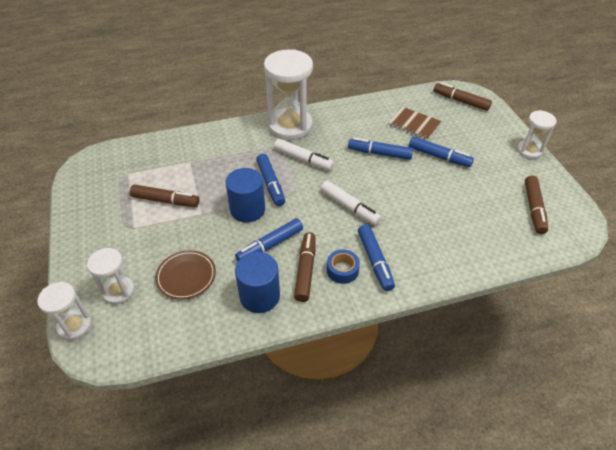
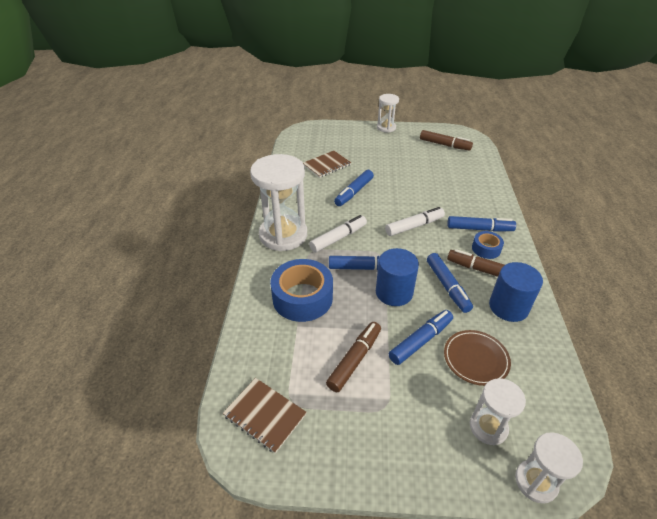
camera: 70 degrees left, 5 degrees down
blue marker [409,137,474,167] -> blue marker moved to [389,310,453,365]
brown marker [434,82,492,111] -> none
none -> brown notebook [223,378,307,453]
none -> blue tape [270,259,333,322]

